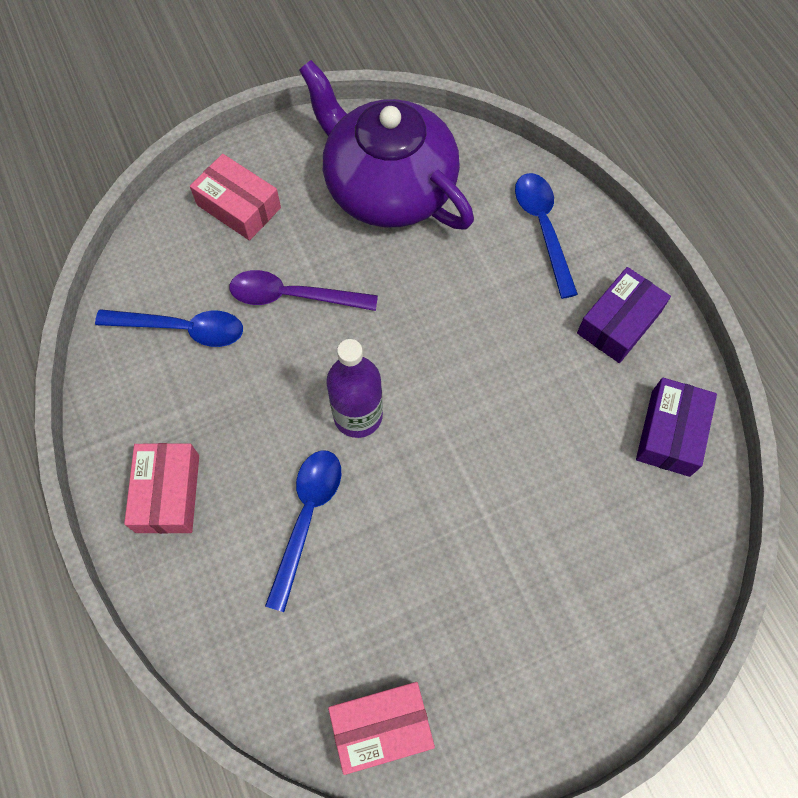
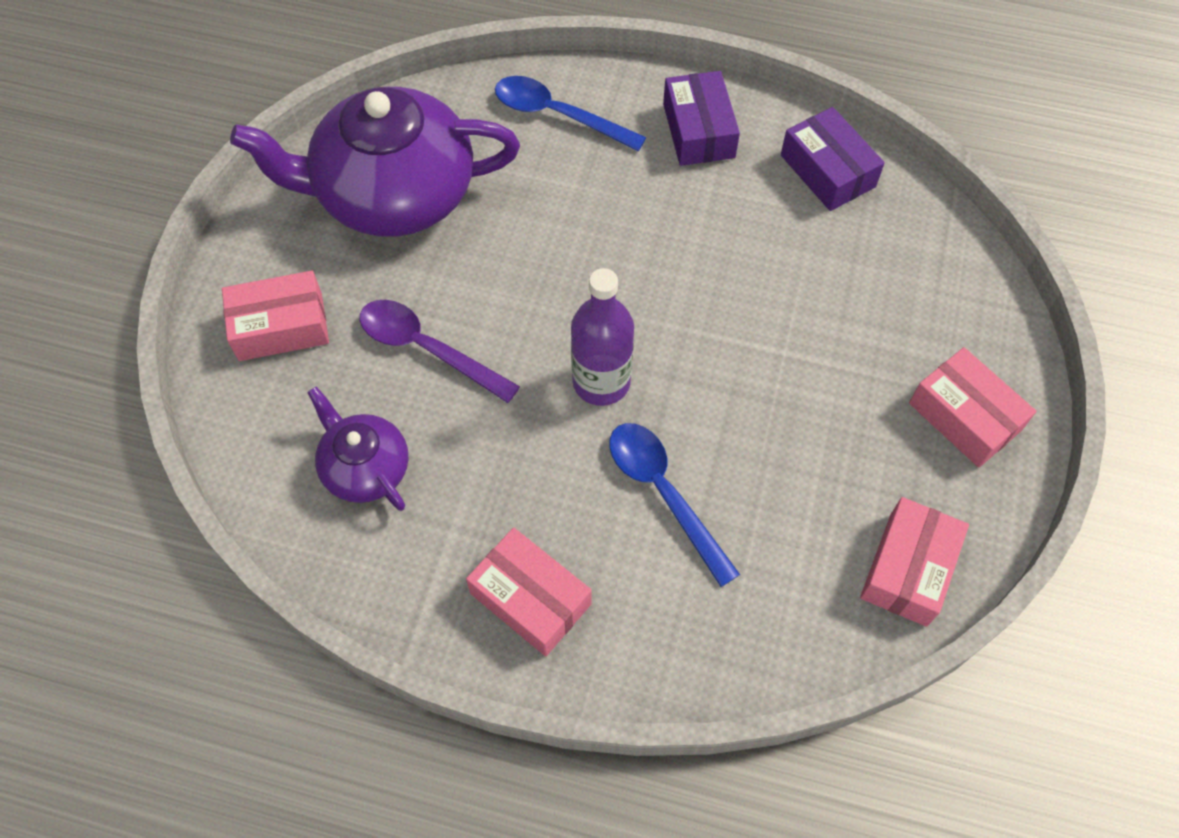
camera: 50 degrees left, 5 degrees down
blue spoon [95,309,243,347] -> purple teapot [307,387,409,511]
purple spoon [229,270,378,311] -> purple spoon turned 75 degrees clockwise [360,300,520,403]
none -> pink box [909,347,1036,467]

